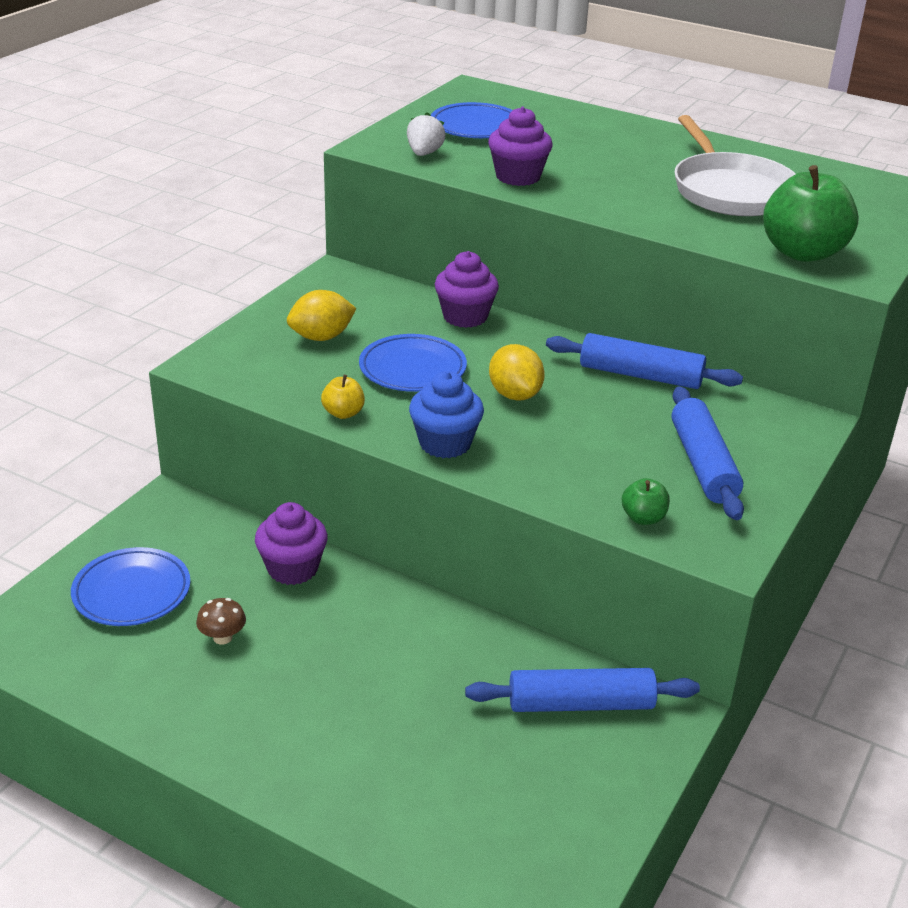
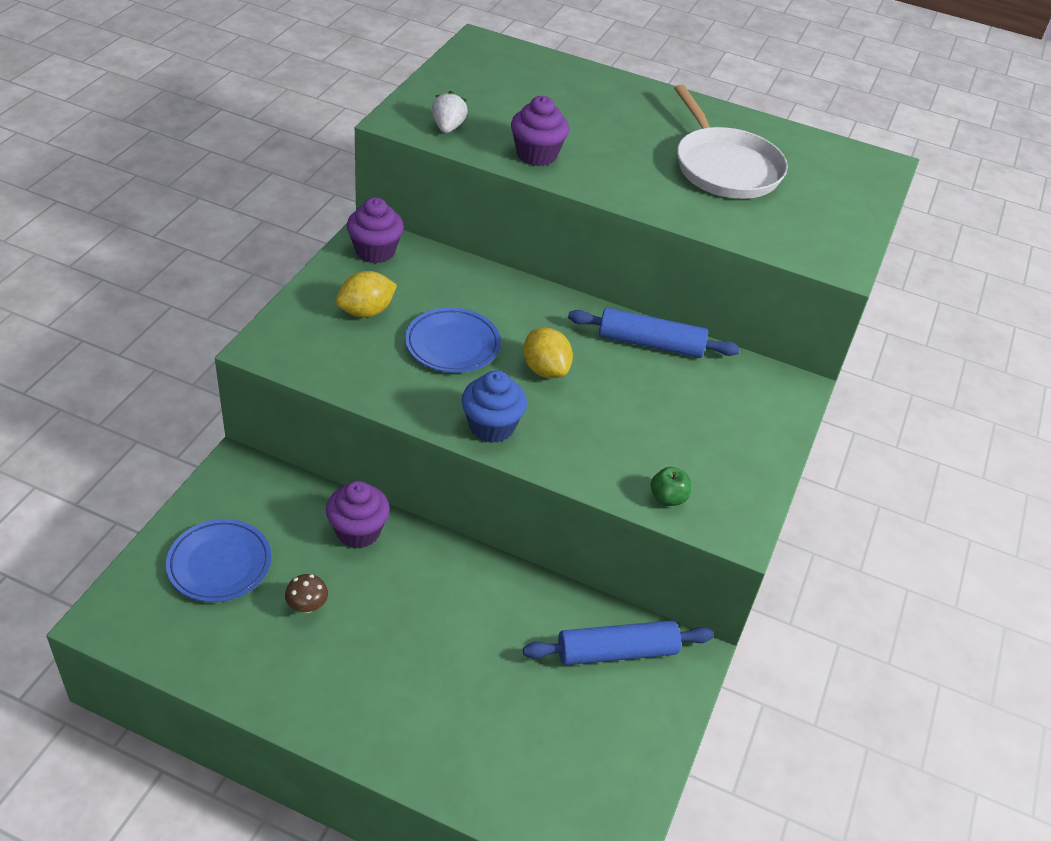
camera: 10 degrees left, 10 degrees up
yellow apple [321,375,365,419] -> none
blue plate [431,102,513,138] -> none
purple cupcake [435,251,499,328] -> purple cupcake moved to [347,197,404,263]
blue rolling pin [672,386,744,520] -> none
green apple [763,165,859,262] -> none

